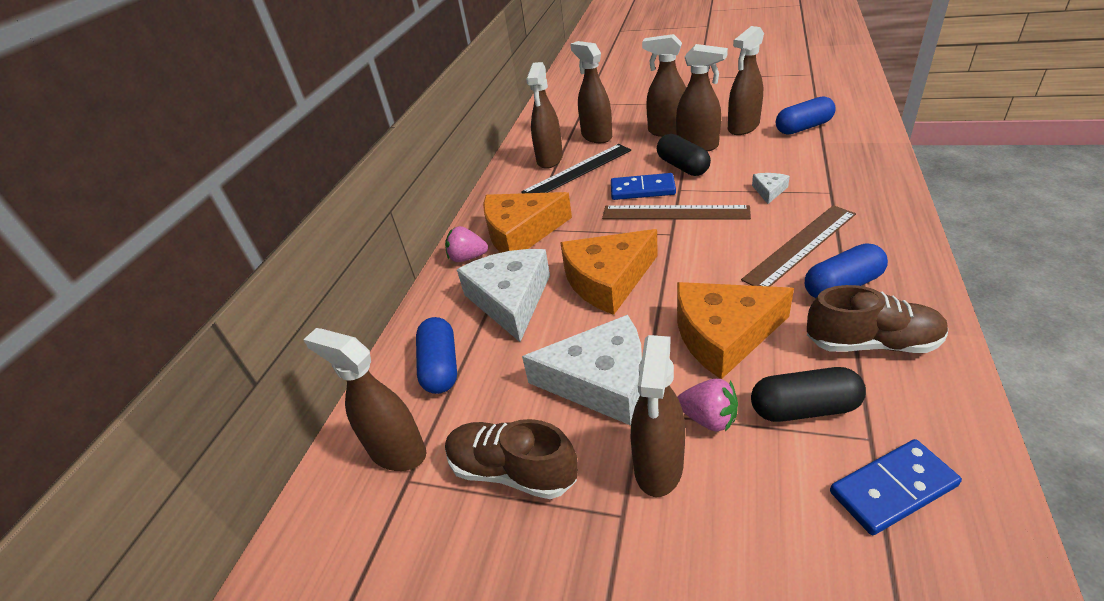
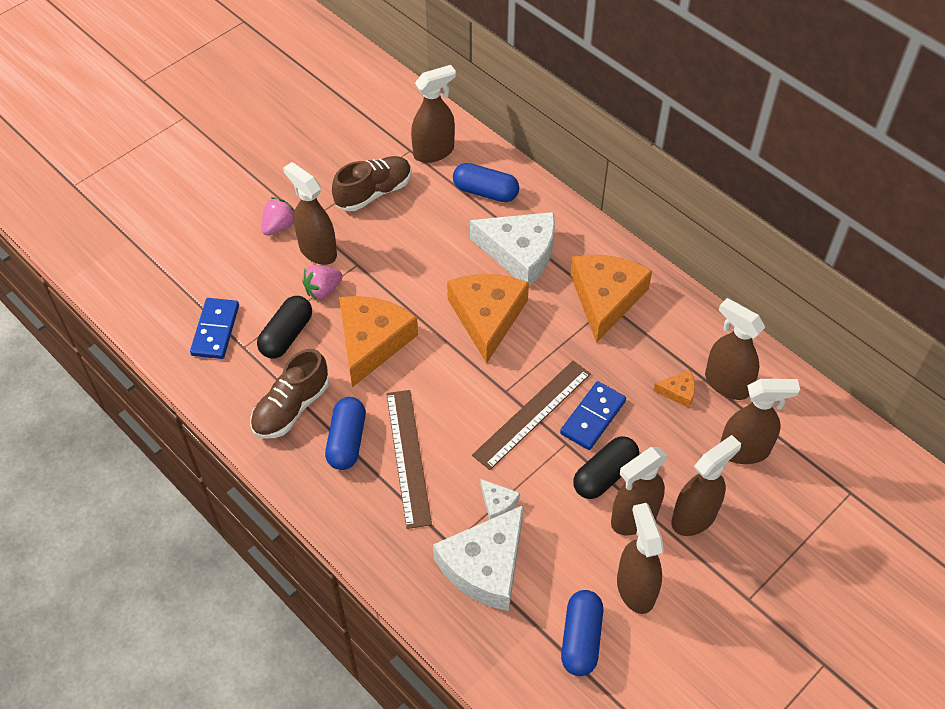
camera: 115 degrees right, 15 degrees up
pink strawberry [445,226,488,262] -> pink strawberry moved to [262,197,295,236]
black ruler [521,144,631,193] -> orange cheese [653,370,695,408]
white cheese [522,315,642,425] -> white cheese moved to [433,505,524,611]
black capsule [657,134,711,176] -> black capsule turned 45 degrees counterclockwise [573,436,639,499]

